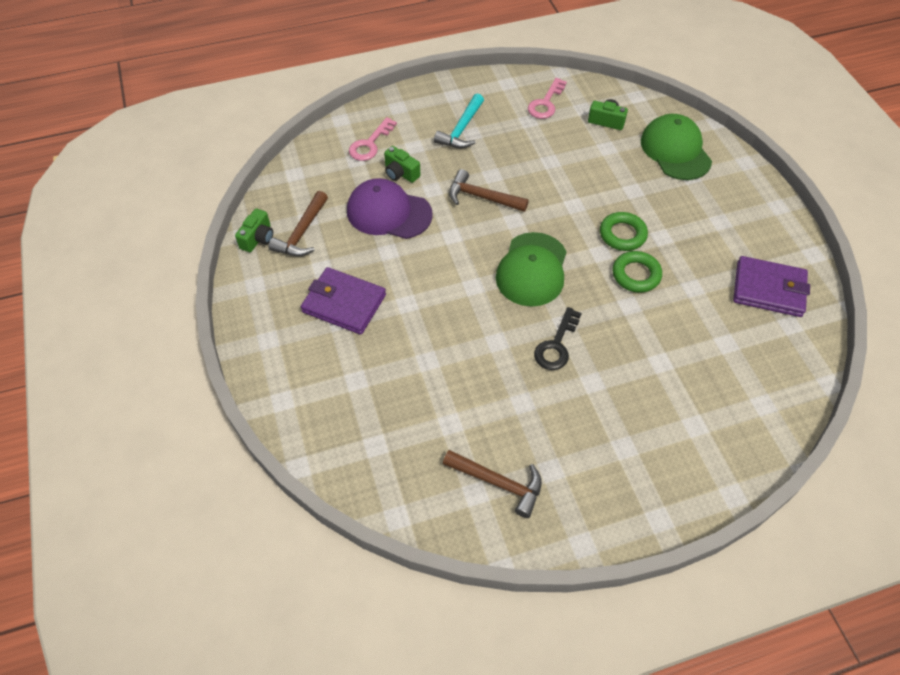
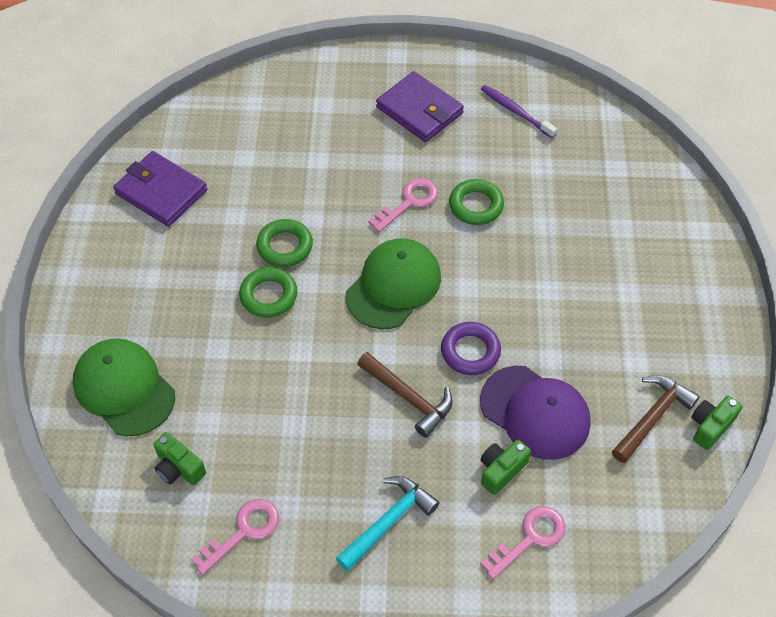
camera: 160 degrees left, 0 degrees up
purple wallet [301,267,386,335] -> purple wallet moved to [376,71,464,142]
green camera [384,146,421,183] -> green camera turned 105 degrees counterclockwise [480,440,531,495]
brown hammer [443,450,542,518] -> purple toothbrush [481,85,557,138]
black key [534,307,582,370] -> pink key [368,178,438,233]
green cap [641,114,712,180] -> green cap turned 135 degrees clockwise [73,338,175,436]
none -> purple ring [441,322,501,375]
none -> green ring [449,179,504,225]

